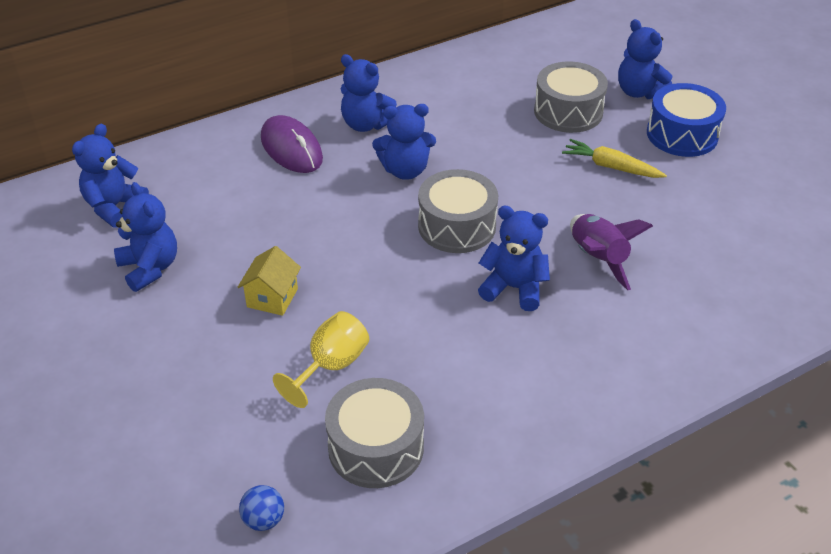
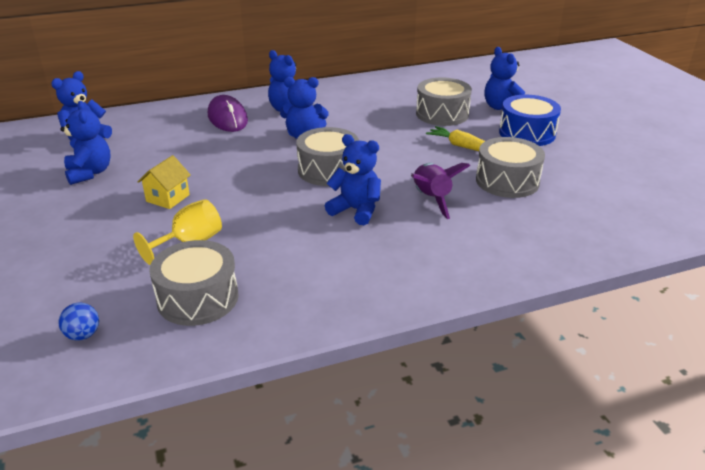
camera: 10 degrees right, 10 degrees down
none -> grey drum [476,137,545,198]

